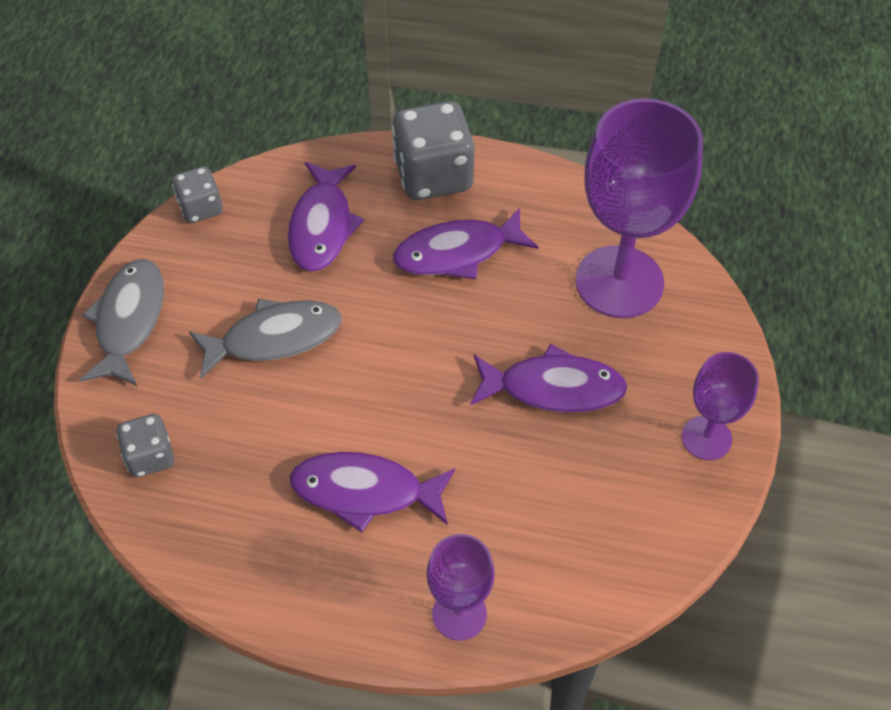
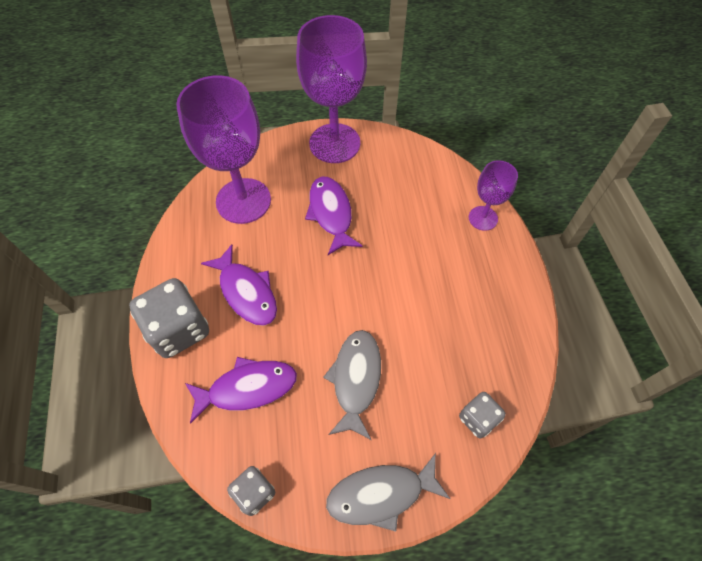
camera: 110 degrees left, 5 degrees up
grey fish [189,299,342,378] -> grey fish turned 45 degrees clockwise [323,330,381,440]
purple fish [290,452,455,533] -> none
purple goblet [682,352,759,460] -> purple goblet [296,15,367,163], size x1.92

